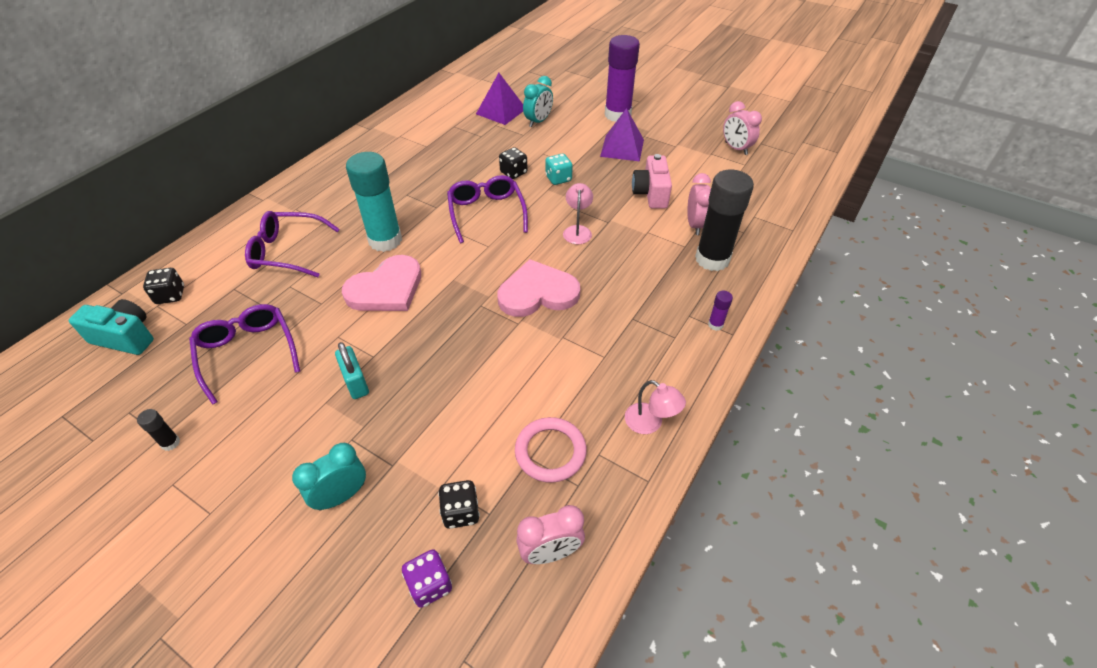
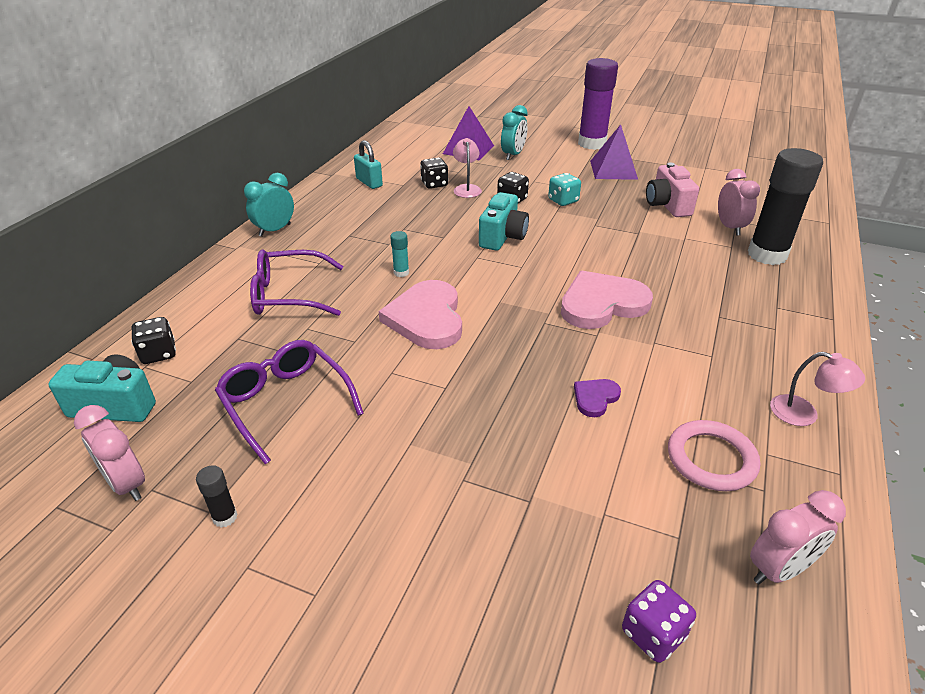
camera: 10 degrees left, 10 degrees down
turquoise clock [292,443,366,511] -> turquoise clock moved to [244,173,294,237]
turquoise padlock [335,342,369,399] -> turquoise padlock moved to [354,140,383,189]
pink heart [342,255,421,311] -> pink heart turned 135 degrees clockwise [379,280,462,349]
turquoise glue stick [346,152,402,252] -> turquoise glue stick [390,231,409,277], size x0.40
black dice [438,480,480,529] -> black dice moved to [420,158,448,189]
purple glasses [447,175,528,243] -> turquoise camera [479,192,529,251]
pink lamp [563,183,593,244] -> pink lamp moved to [453,138,482,198]
purple glue stick [708,291,733,331] -> none
pink clock [723,101,762,155] -> pink clock moved to [74,405,145,501]
none -> purple heart [574,379,621,417]

